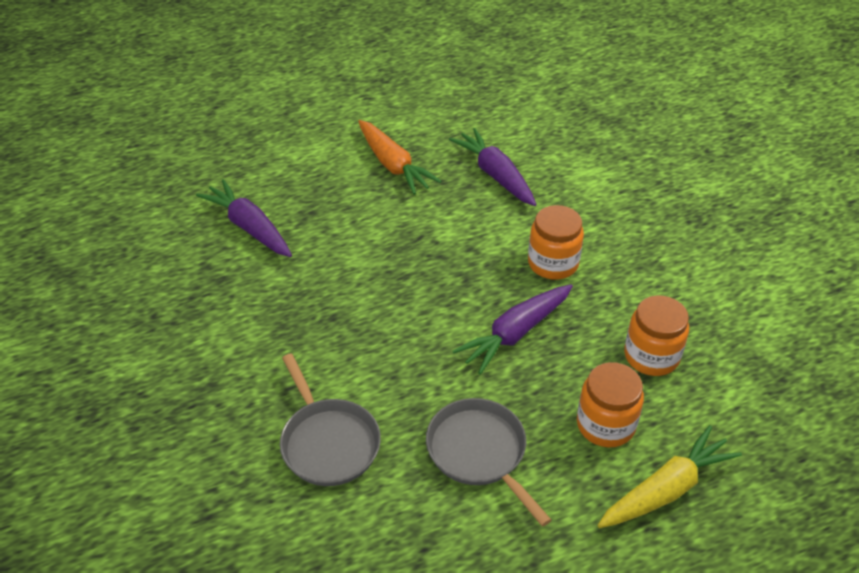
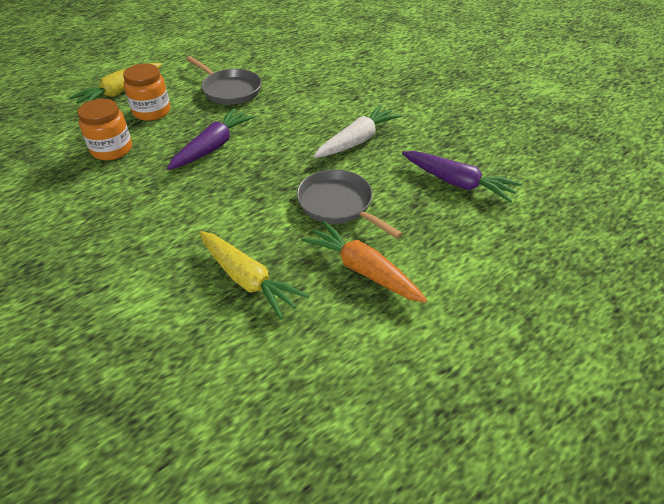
camera: 165 degrees right, 0 degrees up
grey pan [280,354,381,486] -> grey pan moved to [297,169,402,239]
purple carrot [449,128,537,206] -> yellow carrot [199,231,309,319]
orange jar [528,205,584,280] -> none
none -> white carrot [314,105,402,158]

